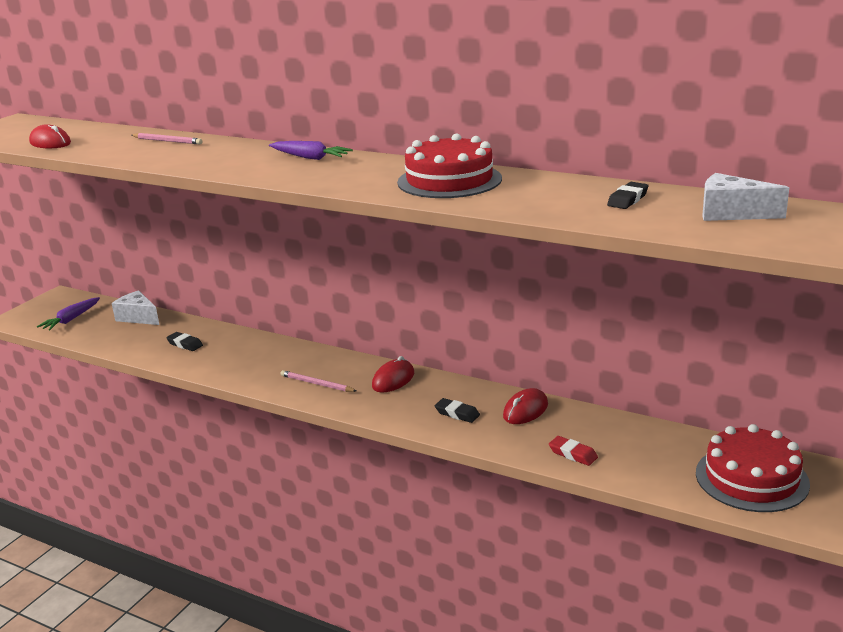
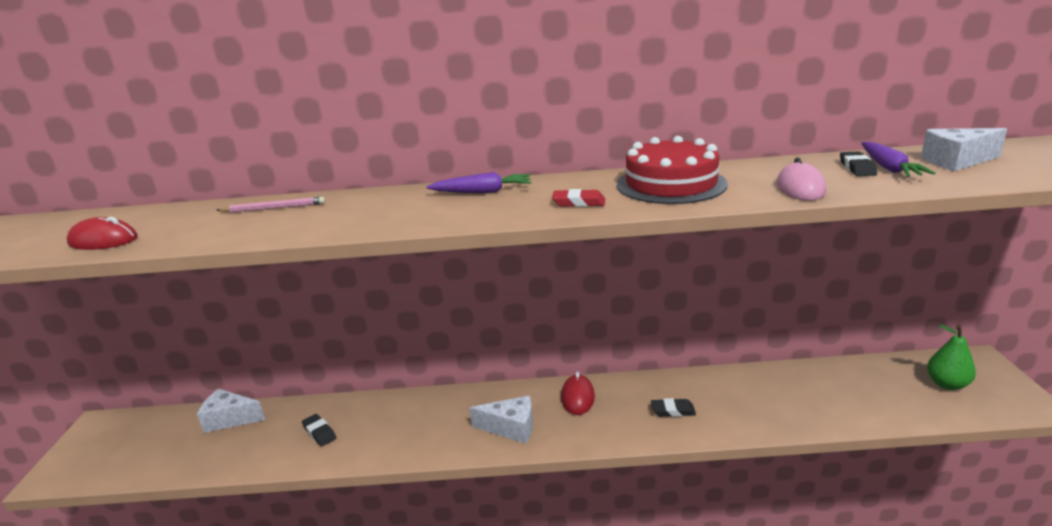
camera: 30 degrees left, 0 degrees up
purple carrot [37,297,100,330] -> purple carrot moved to [861,142,935,177]
black eraser [166,332,203,351] -> black eraser turned 45 degrees clockwise [302,414,336,447]
pink pencil [281,370,356,392] -> white cheese [469,396,533,443]
red mouse [503,388,548,424] -> none
red eraser [549,436,598,466] -> red eraser moved to [552,189,605,207]
red cake [696,424,810,512] -> green pear [927,324,976,390]
none -> pink mouse [777,158,826,201]

